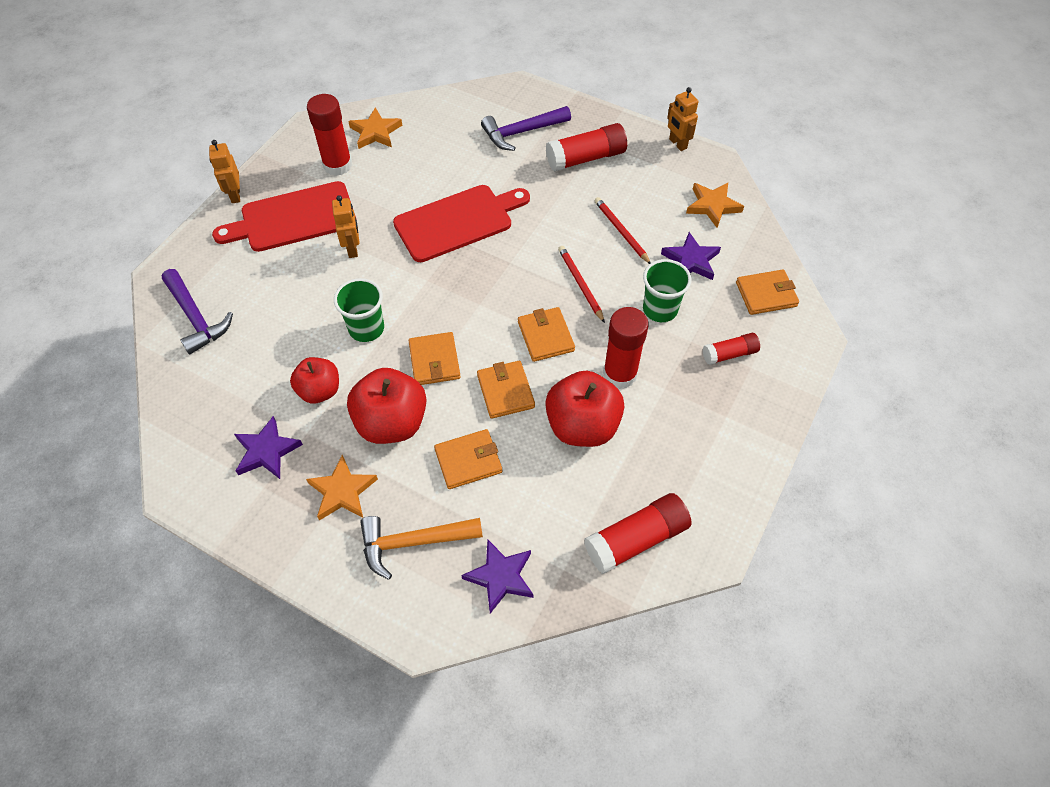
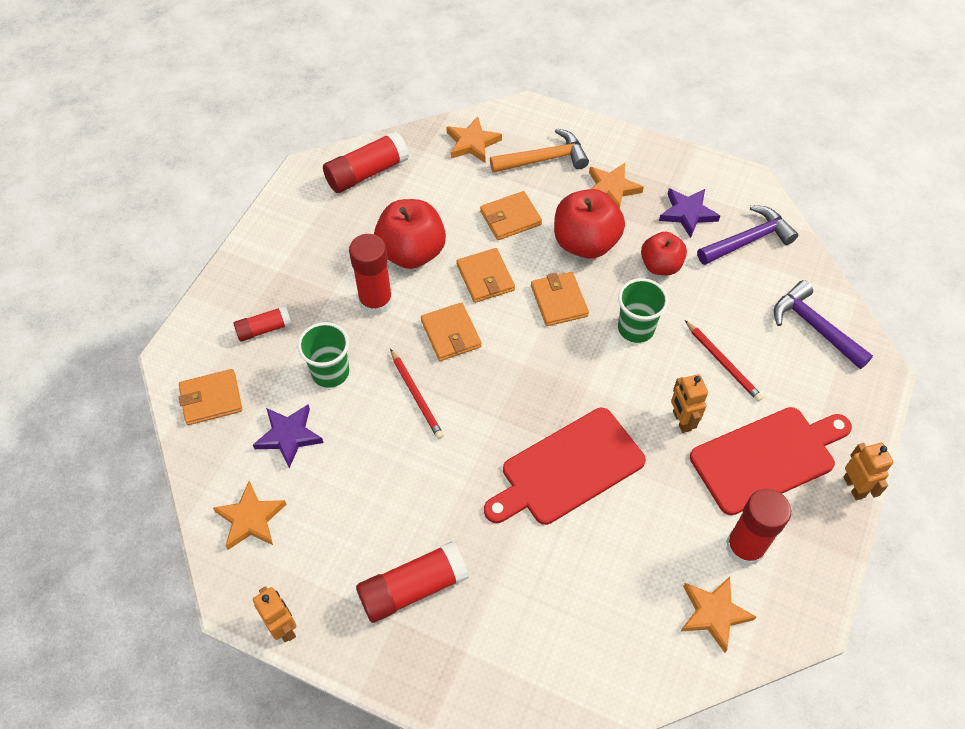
camera: 175 degrees right, 0 degrees up
purple star [461,539,533,613] -> orange star [446,116,502,163]
purple hammer [481,106,571,151] -> purple hammer moved to [697,205,798,265]
red pencil [594,197,651,264] -> red pencil moved to [685,320,763,402]

